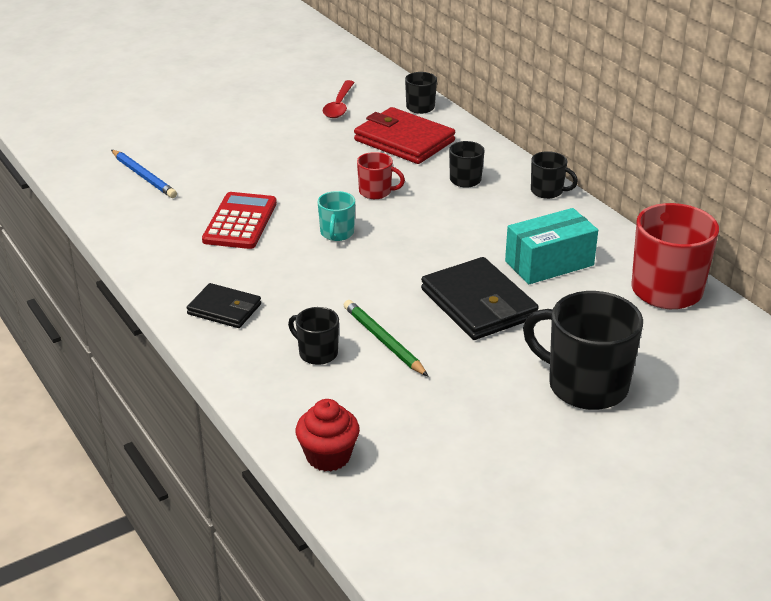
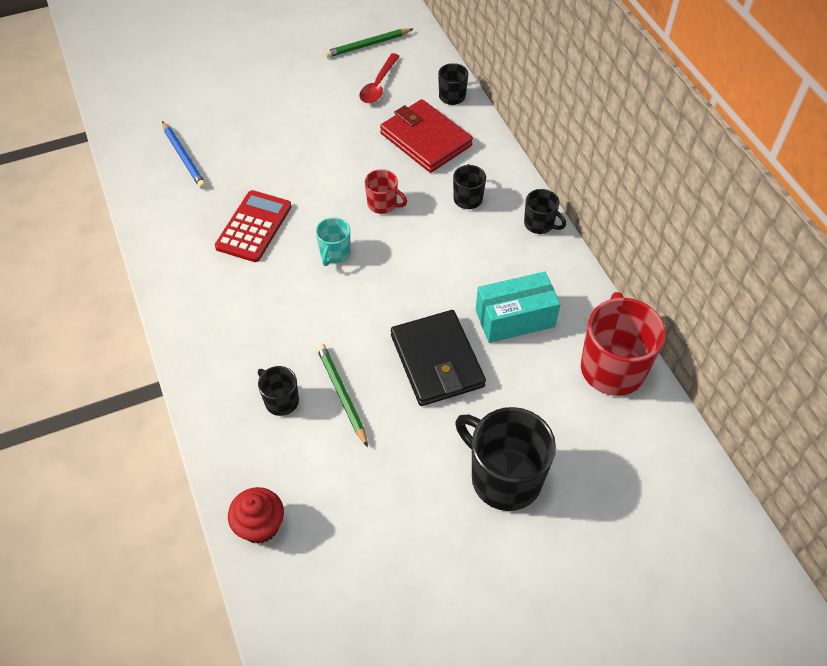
camera: 10 degrees right, 20 degrees up
black wallet [187,283,261,328] -> none
none -> green pencil [325,28,413,58]

